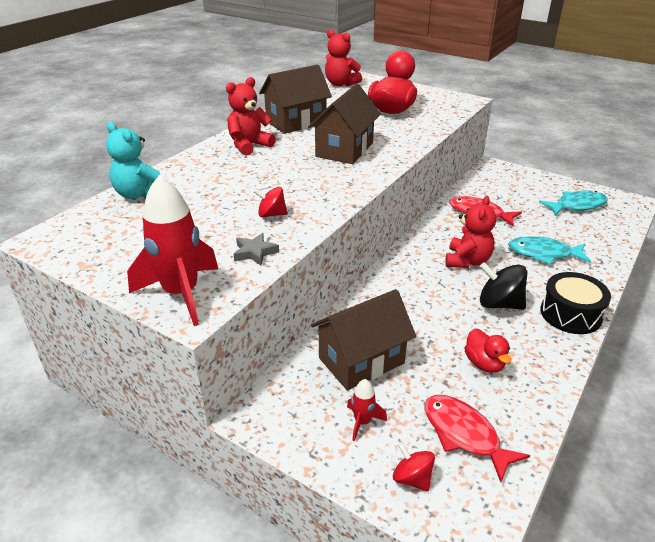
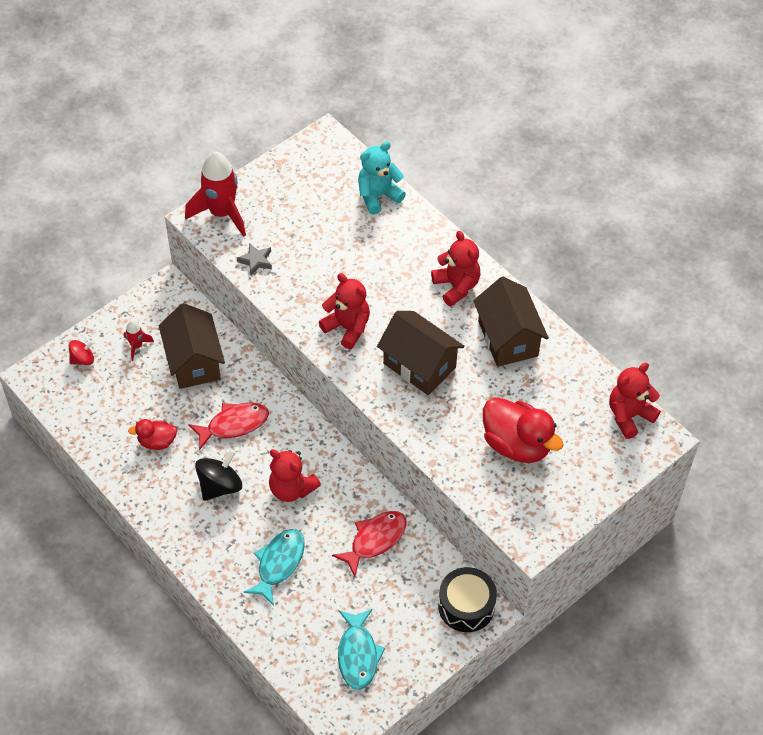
camera: 105 degrees right, 20 degrees up
red spinning top [254,187,288,218] -> none
red fish [424,395,530,482] -> red fish moved to [188,402,269,450]
black drum [540,272,611,334] -> black drum moved to [438,567,497,632]
none -> red teddy bear [319,273,370,349]

